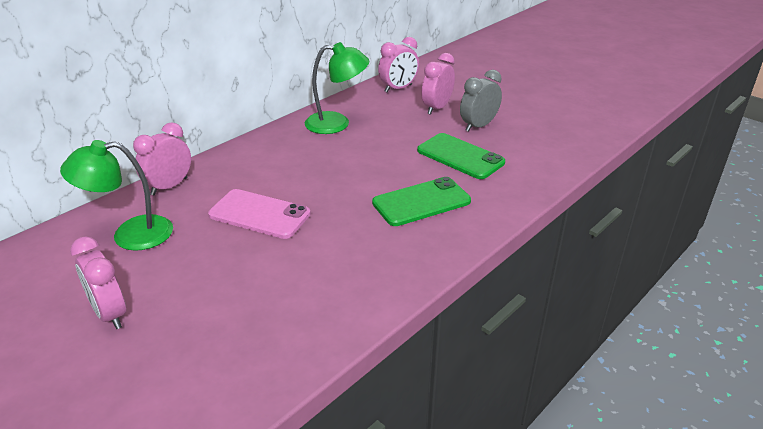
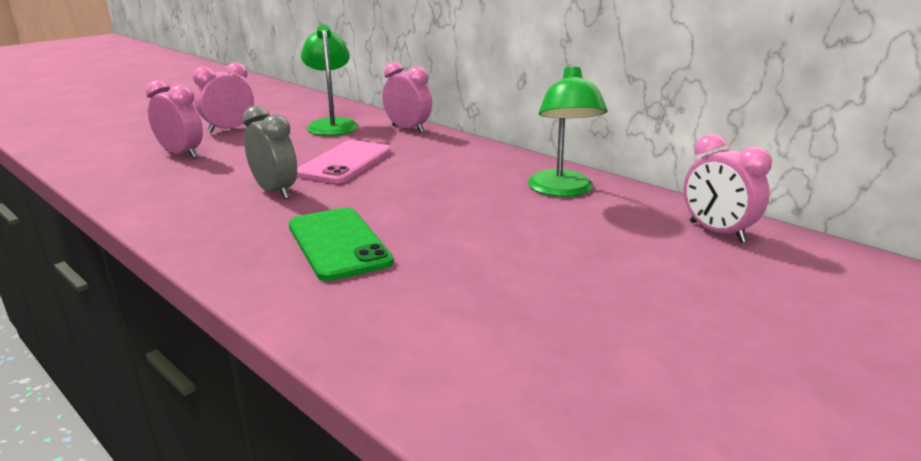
camera: 90 degrees right, 10 degrees down
green phone [417,133,505,179] -> none
pink clock [421,53,455,115] -> pink clock moved to [145,80,203,158]
grey clock [460,70,502,132] -> grey clock moved to [242,106,297,199]

